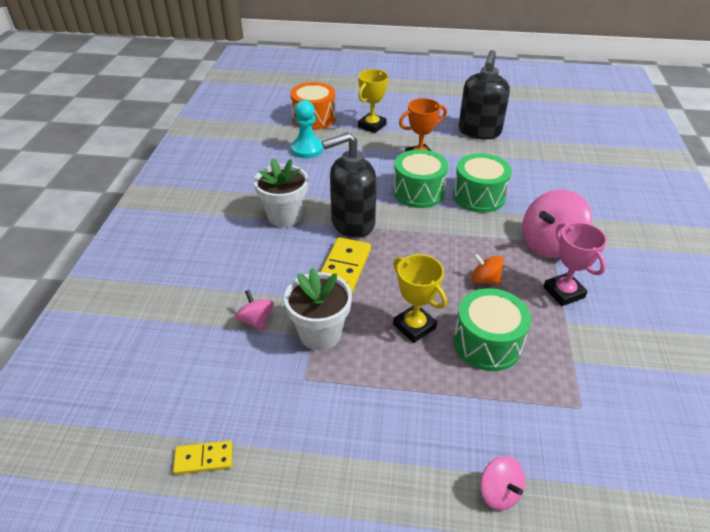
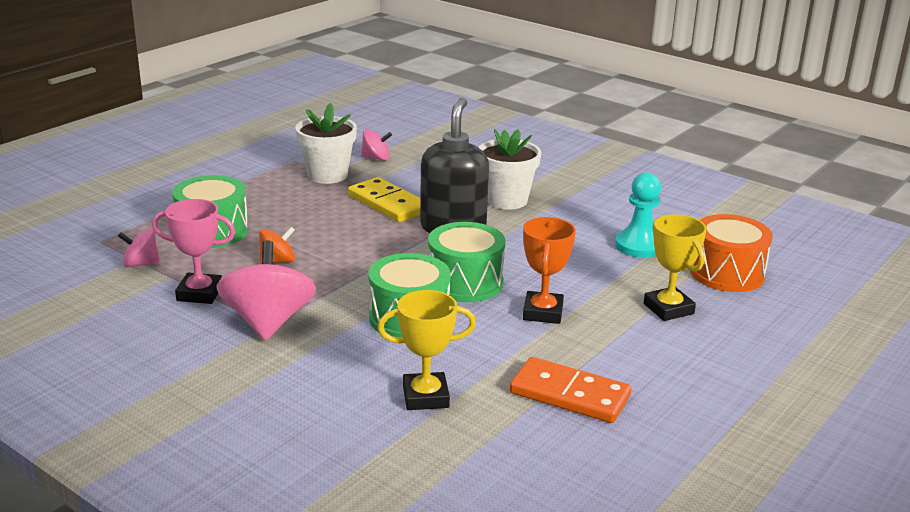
camera: 120 degrees right, 15 degrees down
yellow domino [173,441,232,475] -> none
yellow trophy [393,254,447,343] -> yellow trophy moved to [378,290,476,410]
black soap dispenser [459,50,510,139] -> orange domino [510,357,631,423]
pink spinning top [480,456,525,510] -> pink spinning top moved to [118,229,160,268]

